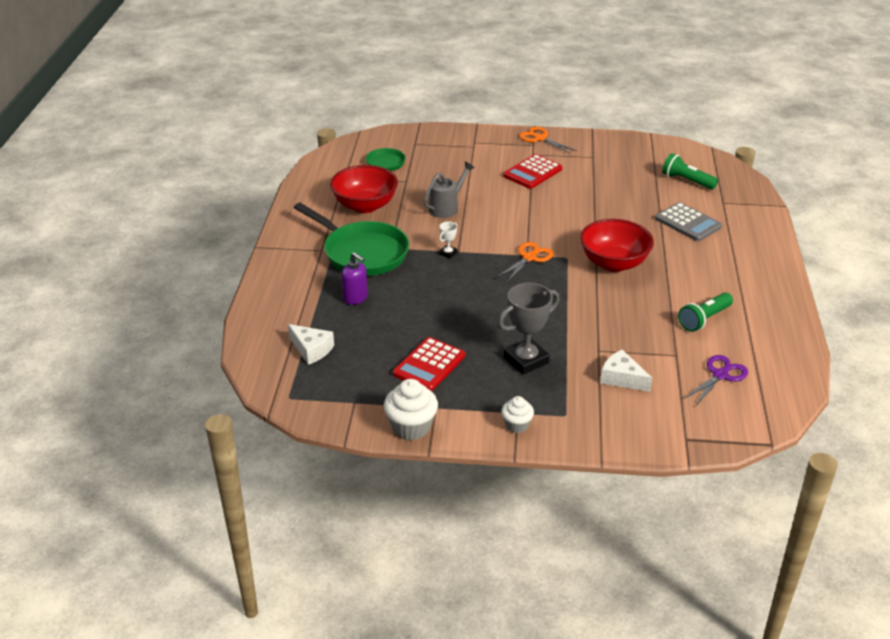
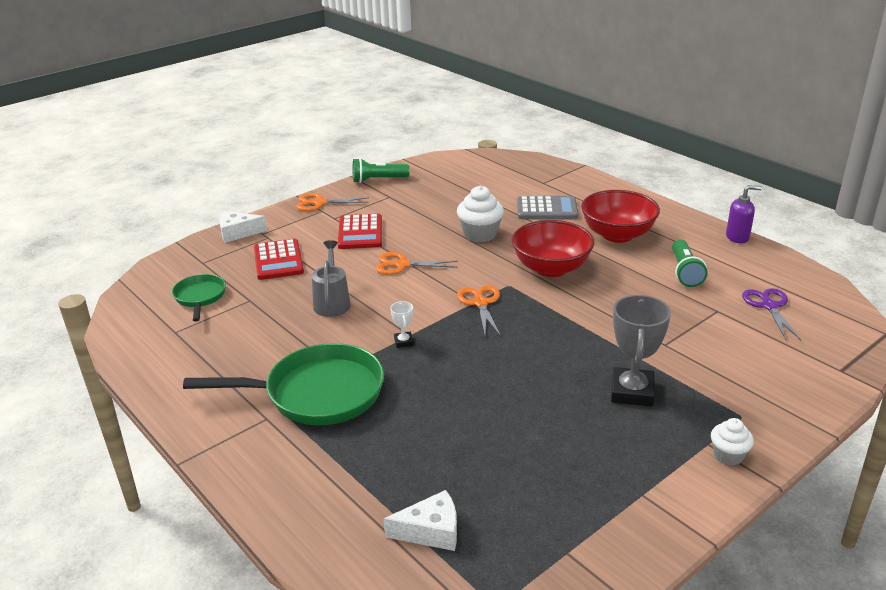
camera: 45 degrees left, 5 degrees down
red bowl [330,165,398,213] -> red bowl moved to [581,190,660,243]
purple soap dispenser [341,252,368,305] -> purple soap dispenser moved to [726,185,762,243]
white cupcake [384,379,438,440] -> white cupcake moved to [457,186,504,242]
red calculator [393,337,465,391] -> red calculator moved to [254,239,304,280]
white cheese [600,350,652,392] -> white cheese moved to [219,211,267,243]
green flashlight [662,153,718,190] -> green flashlight moved to [353,158,409,183]
none -> orange scissors [376,252,458,275]

